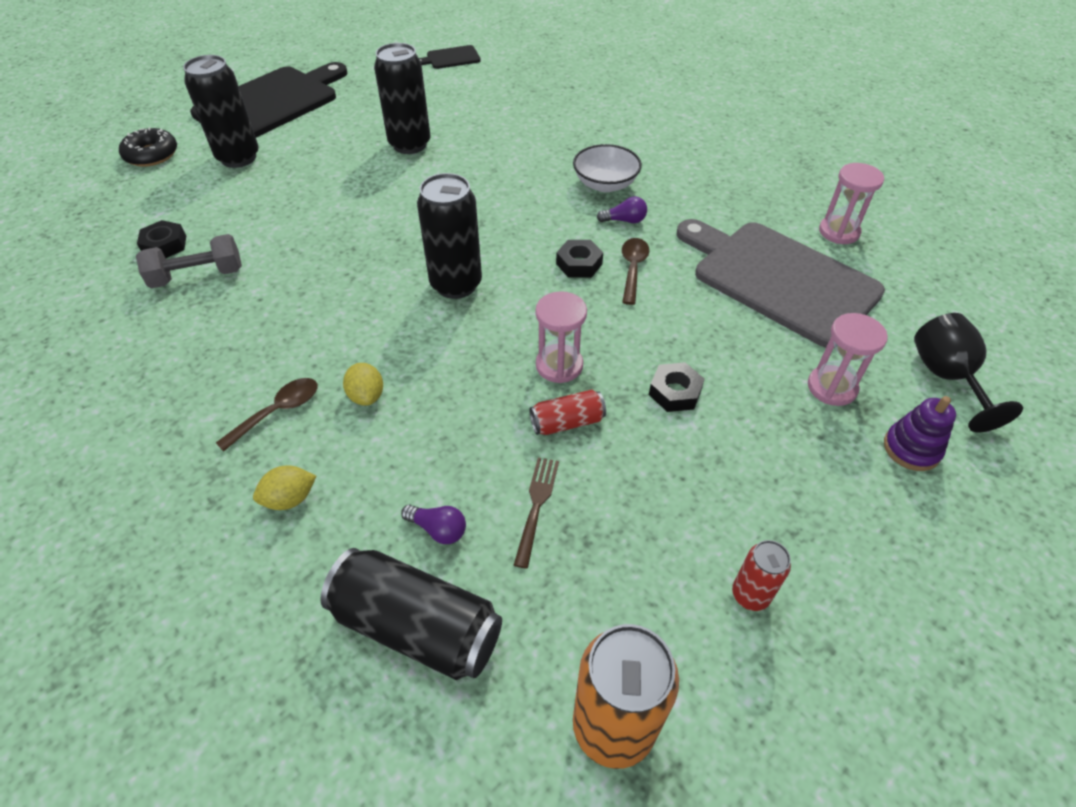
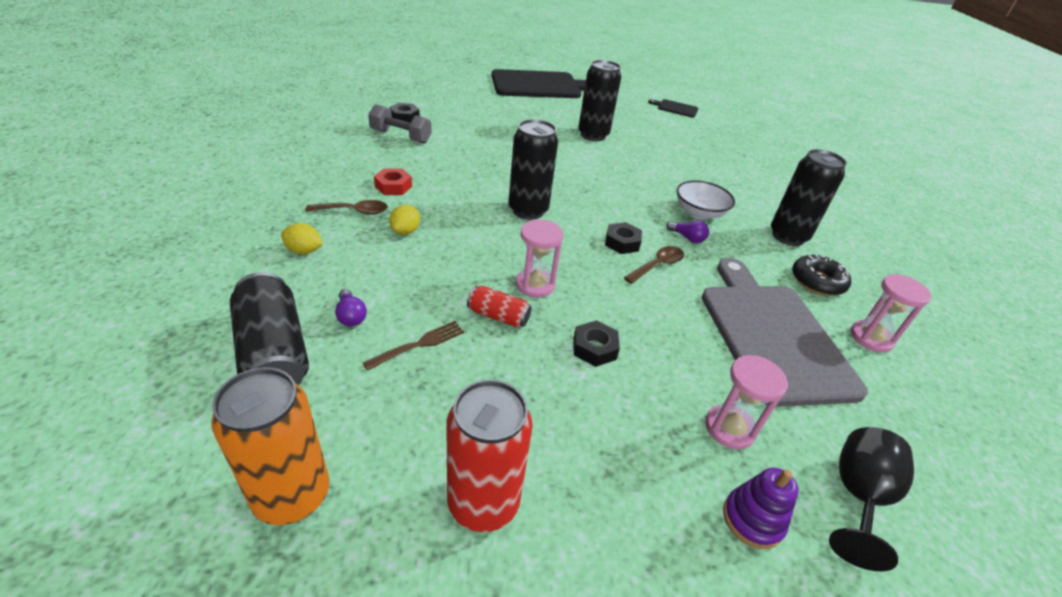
camera: 35 degrees right, 10 degrees down
black donut [119,127,177,167] -> black donut moved to [792,254,851,296]
black can [183,55,259,168] -> black can moved to [771,149,847,246]
red can [732,540,791,611] -> red can [446,380,533,532], size x1.88
none -> red nut [374,169,412,195]

